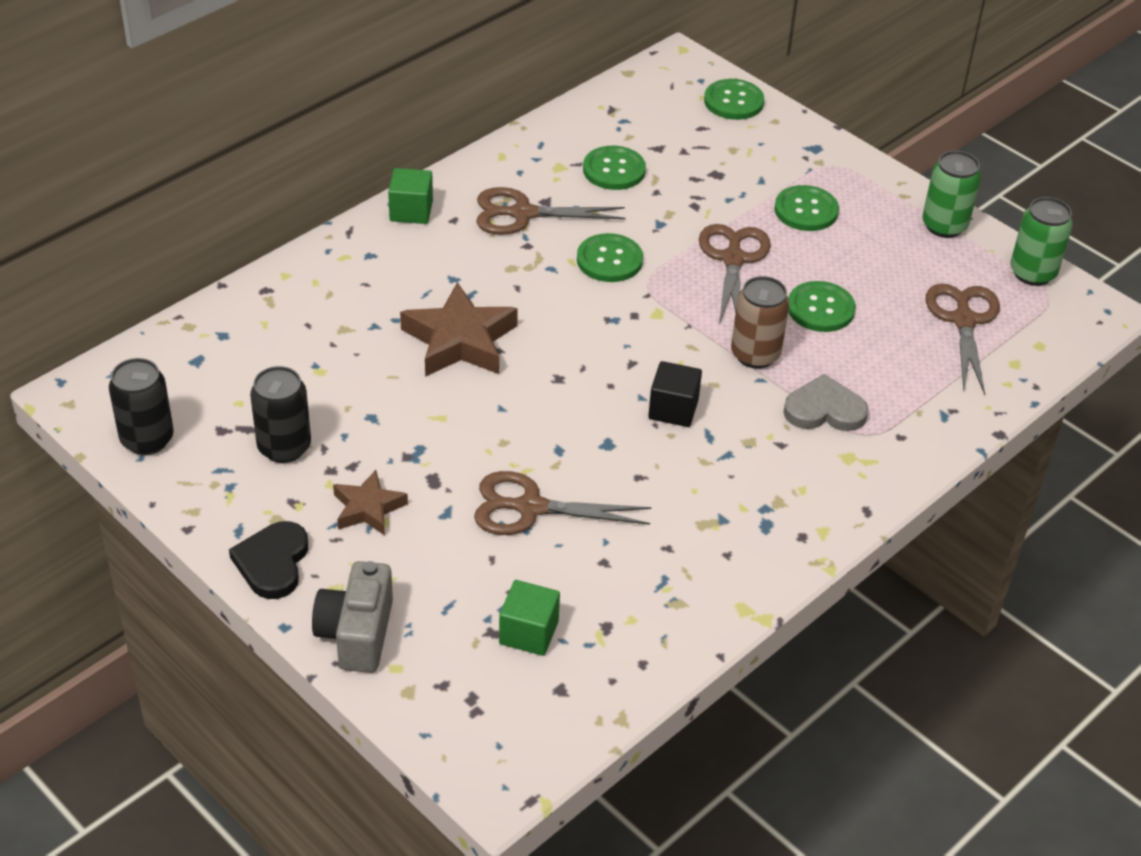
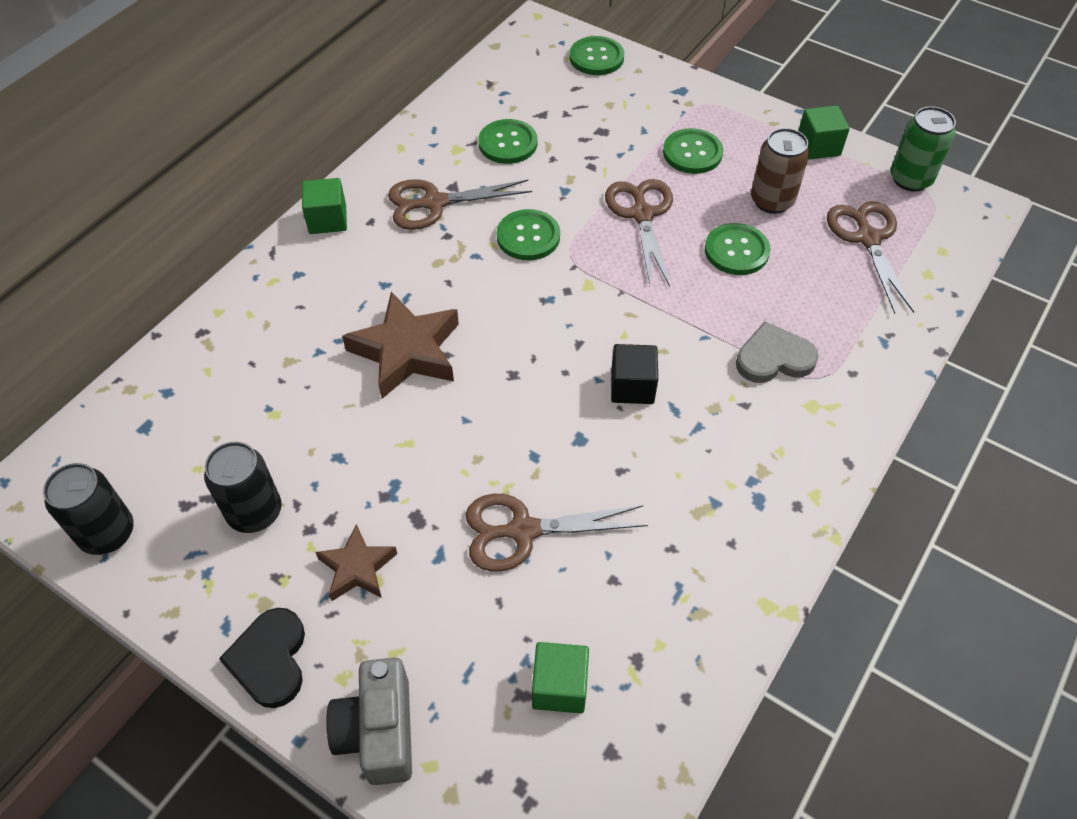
camera: 10 degrees left, 10 degrees up
brown can [731,276,790,369] -> brown can moved to [751,128,809,214]
green can [922,151,981,238] -> green cube [798,105,850,160]

